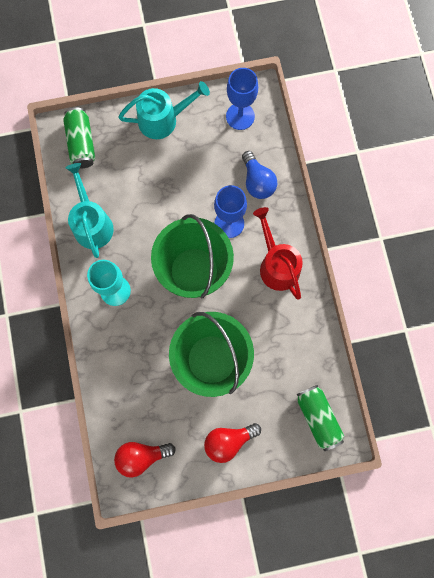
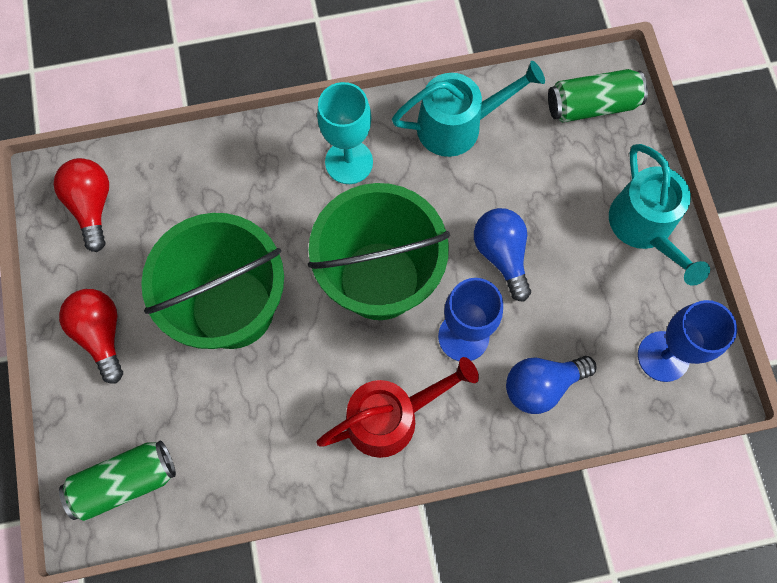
camera: 90 degrees right, 5 degrees down
none -> blue light bulb [474,208,531,302]

